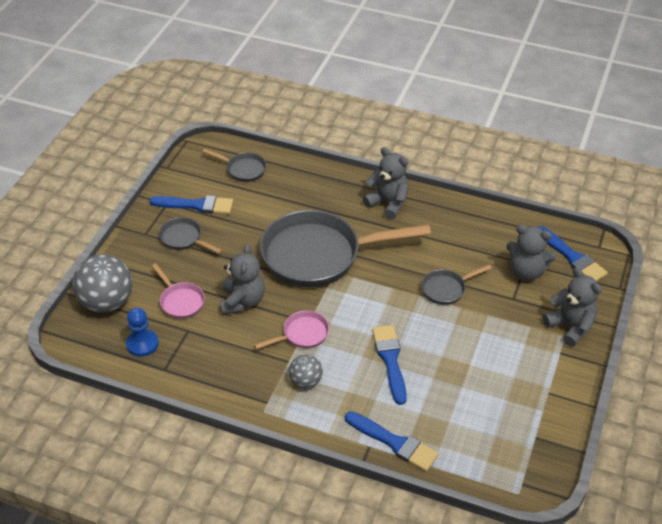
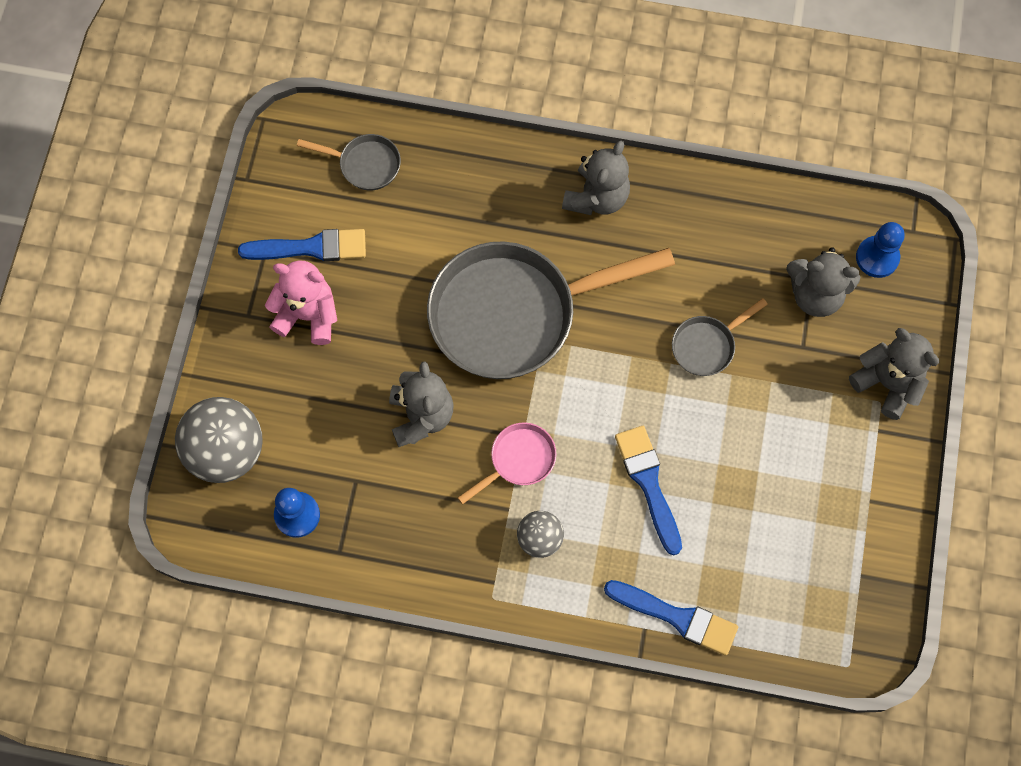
camera: 10 degrees left, 25 degrees up
pink pan [152,263,205,319] -> none
grey pan [159,217,222,254] -> pink teddy bear [265,260,337,345]
grey teddy bear [363,147,409,219] -> grey teddy bear turned 90 degrees clockwise [562,141,630,215]
blue brush [539,226,608,281] -> blue pawn [856,222,905,278]

